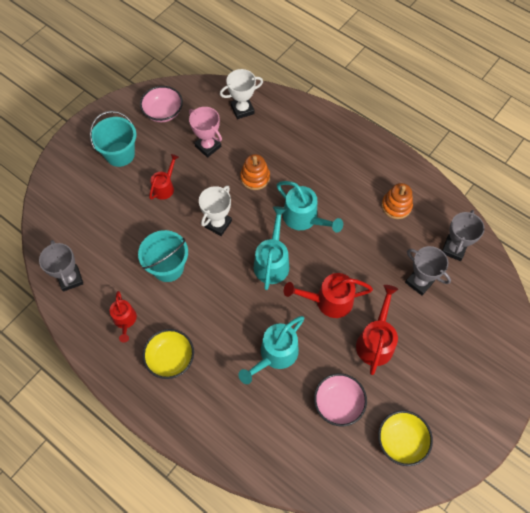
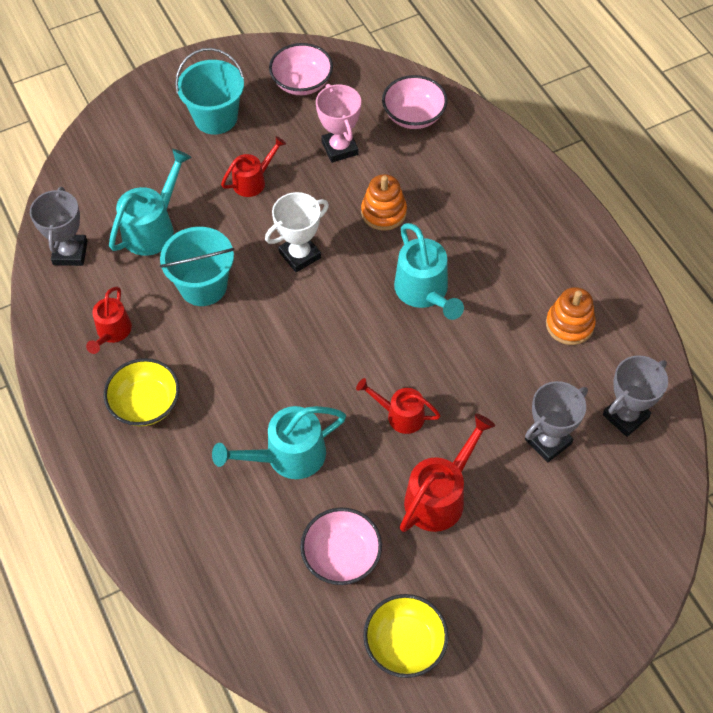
camera: 25 degrees right, 5 degrees down
white trophy [220,69,263,119] -> pink bowl [382,75,448,129]
turquoise watering can [254,206,289,290] -> turquoise watering can moved to [109,149,192,256]
red watering can [284,273,373,318] -> red watering can [356,378,441,434], size x0.64
grey trophy [405,246,451,296] -> grey trophy turned 75 degrees clockwise [525,381,588,463]

